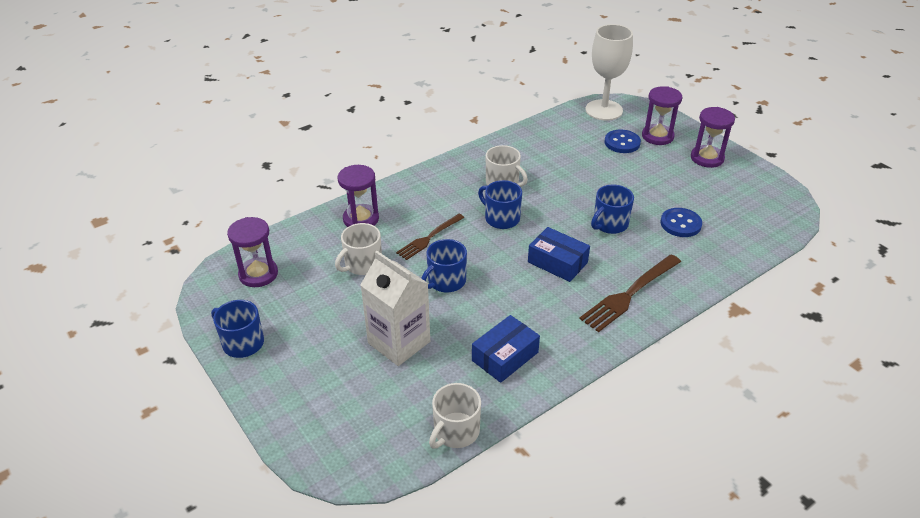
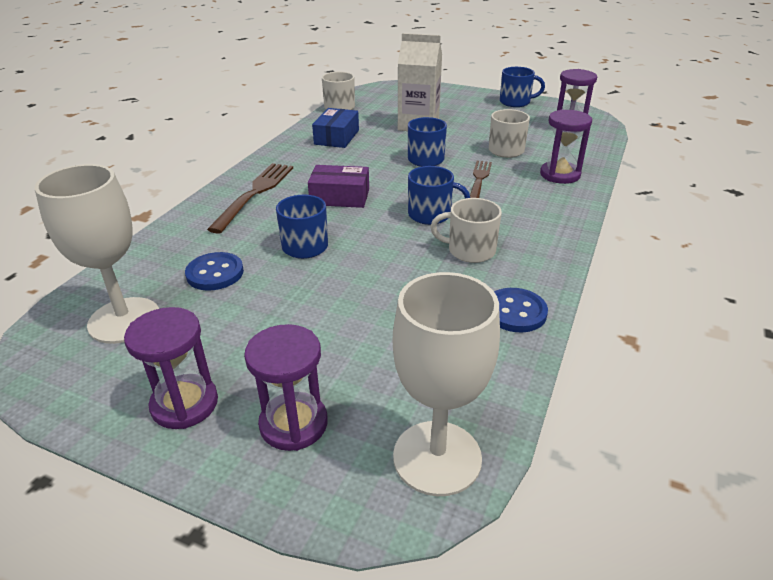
camera: 150 degrees right, 5 degrees down
blue box [528,227,590,282] -> purple box [308,165,369,208]
blue button [605,129,641,153] -> blue button moved to [494,288,548,332]
none -> white goblet [35,164,159,344]

